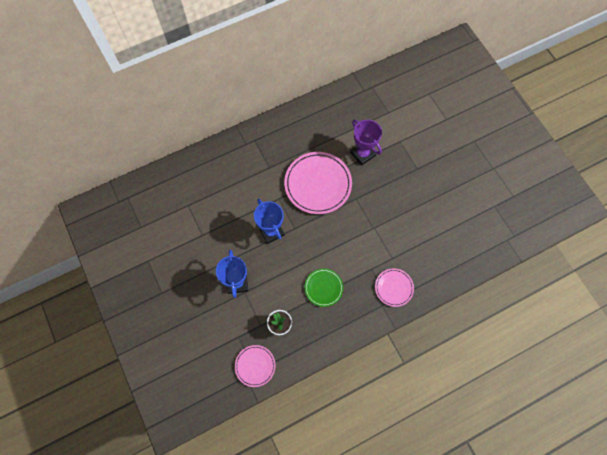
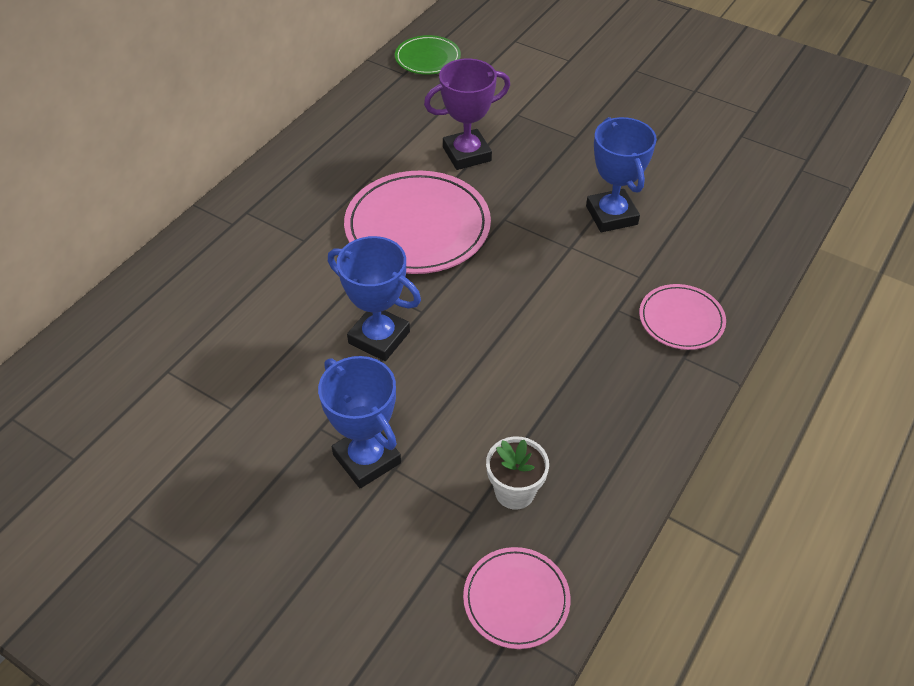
camera: 30 degrees left, 20 degrees down
green plate [304,269,343,307] -> green plate moved to [395,35,461,75]
purple trophy [350,120,382,166] -> purple trophy turned 45 degrees counterclockwise [424,58,510,170]
none -> blue trophy [586,117,657,232]

